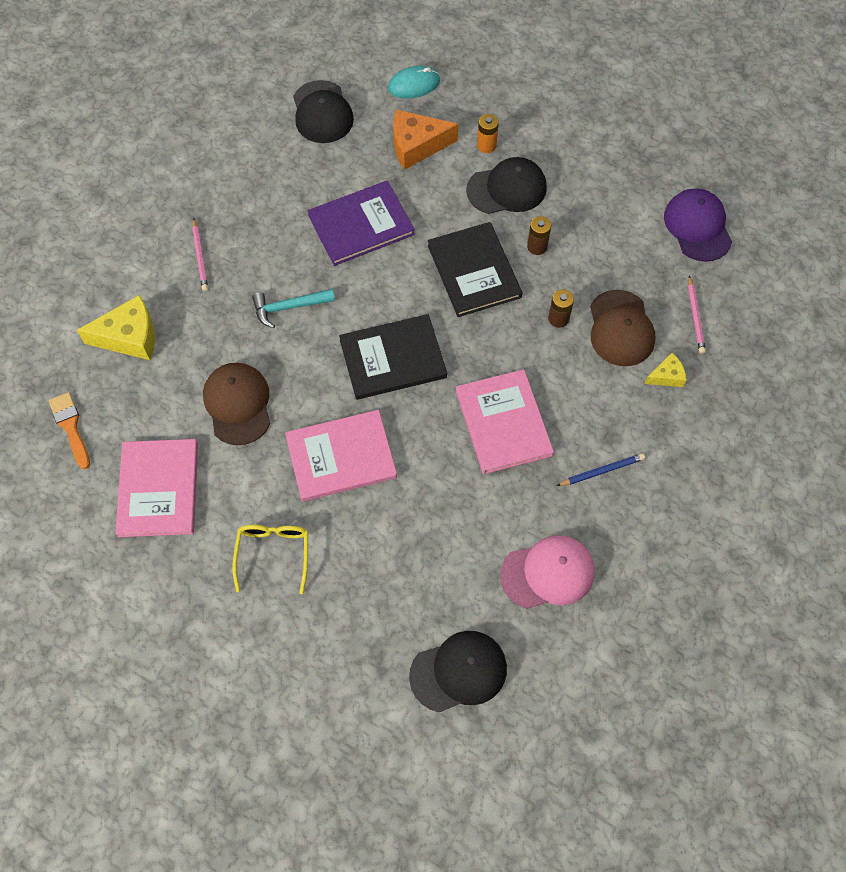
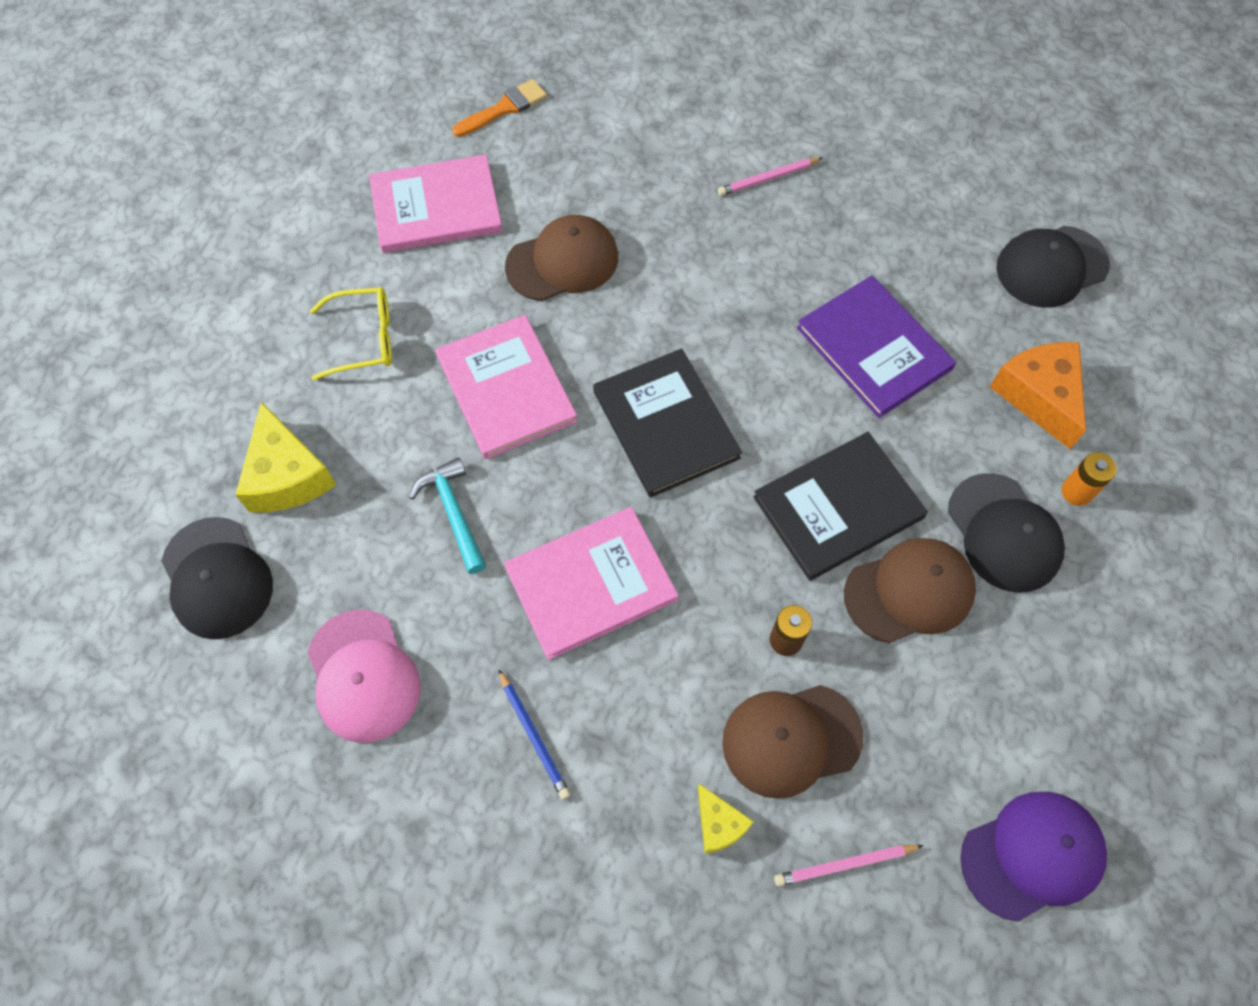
camera: 80 degrees right, 0 degrees up
yellow cheese [77,295,155,360] -> yellow cheese moved to [235,402,336,512]
turquoise hammer [252,289,335,328] -> turquoise hammer moved to [409,457,486,574]
turquoise mouse [388,66,440,99] -> none
brown battery [527,216,551,255] -> brown cap [844,538,976,643]

